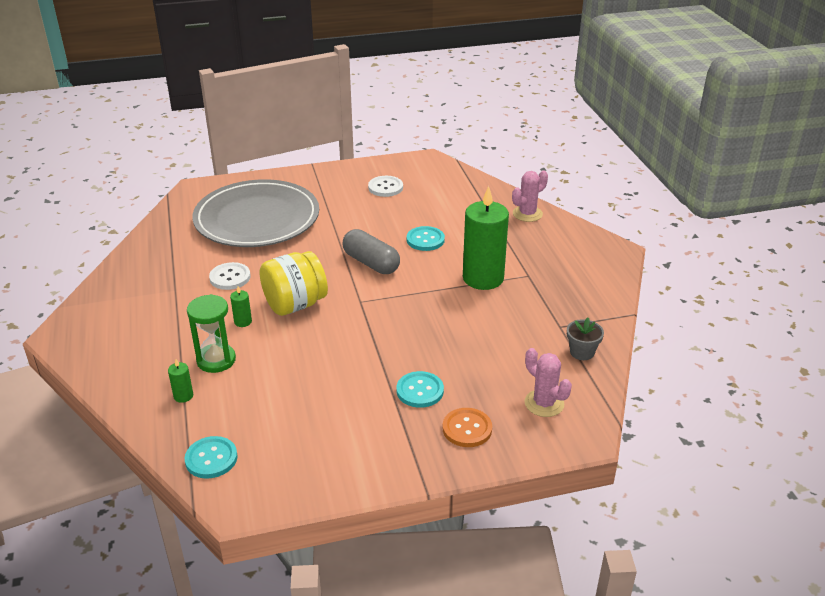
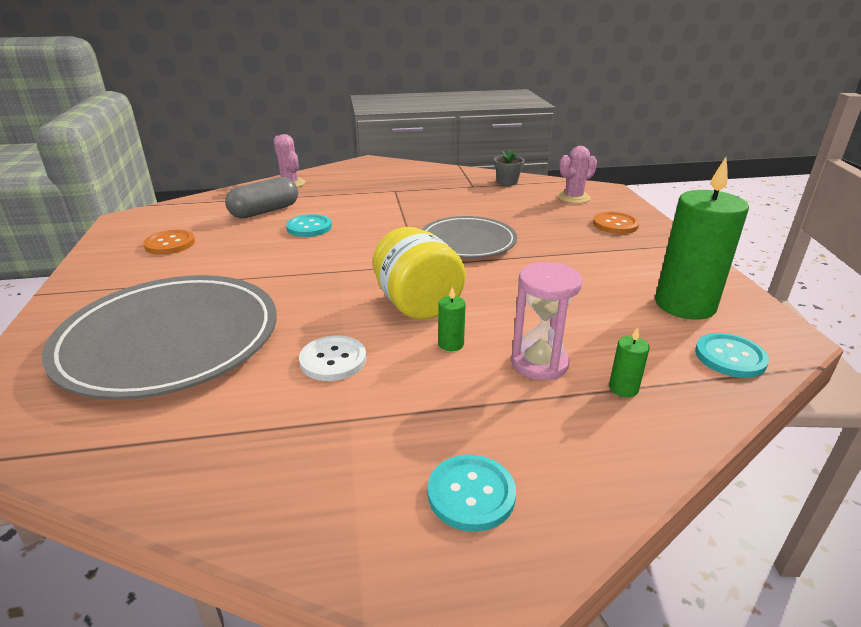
camera: 85 degrees left, 5 degrees down
green hourglass [187,294,236,373] -> pink hourglass [511,262,582,380]
grey capsule [342,229,400,274] -> grey capsule moved to [225,177,298,218]
white button [368,176,403,197] -> orange button [143,230,195,255]
turquoise button [397,371,444,408] -> turquoise button moved to [428,455,516,532]
green candle [463,186,509,290] -> green candle moved to [655,157,749,320]
none -> grey plate [421,216,517,258]

